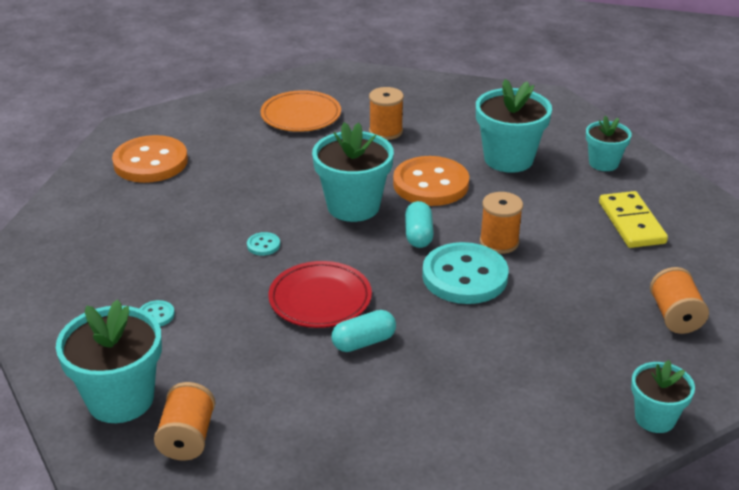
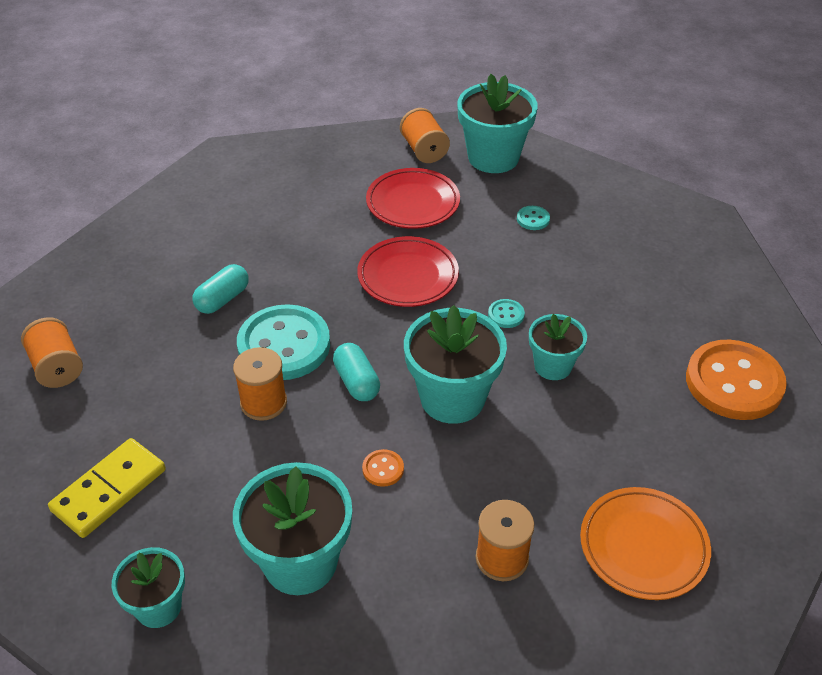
camera: 155 degrees right, 10 degrees up
turquoise capsule [331,310,396,352] -> turquoise capsule moved to [192,264,249,314]
orange button [393,156,469,206] -> orange button [362,449,404,487], size x0.40
yellow domino [599,191,668,248] -> yellow domino turned 75 degrees clockwise [48,438,166,538]
turquoise flower pot [631,360,695,433] -> turquoise flower pot moved to [529,314,587,380]
none -> red plate [366,168,460,229]

